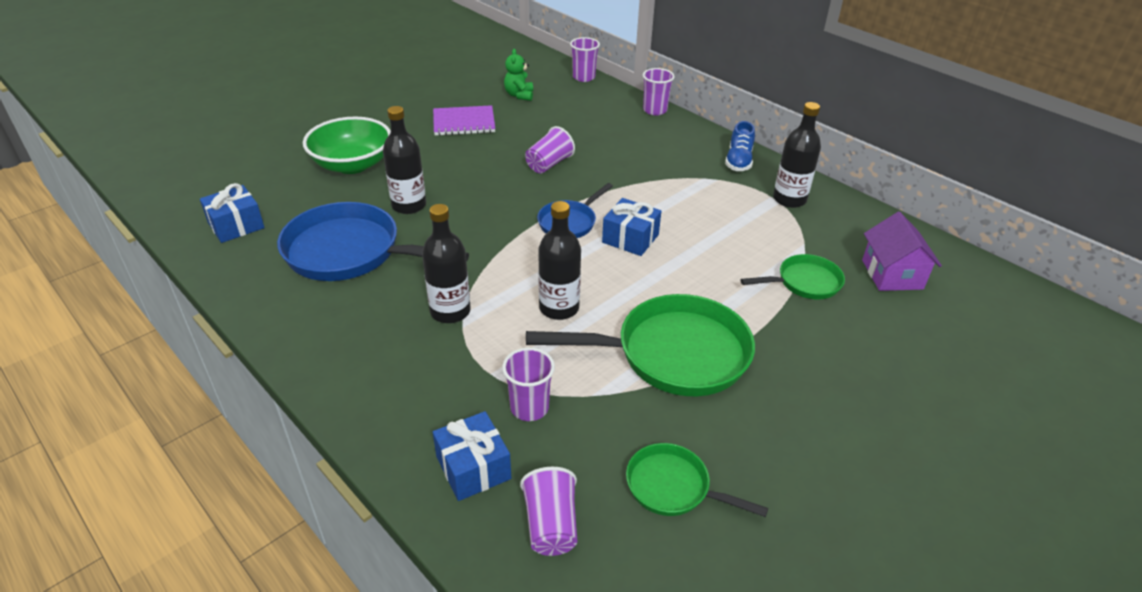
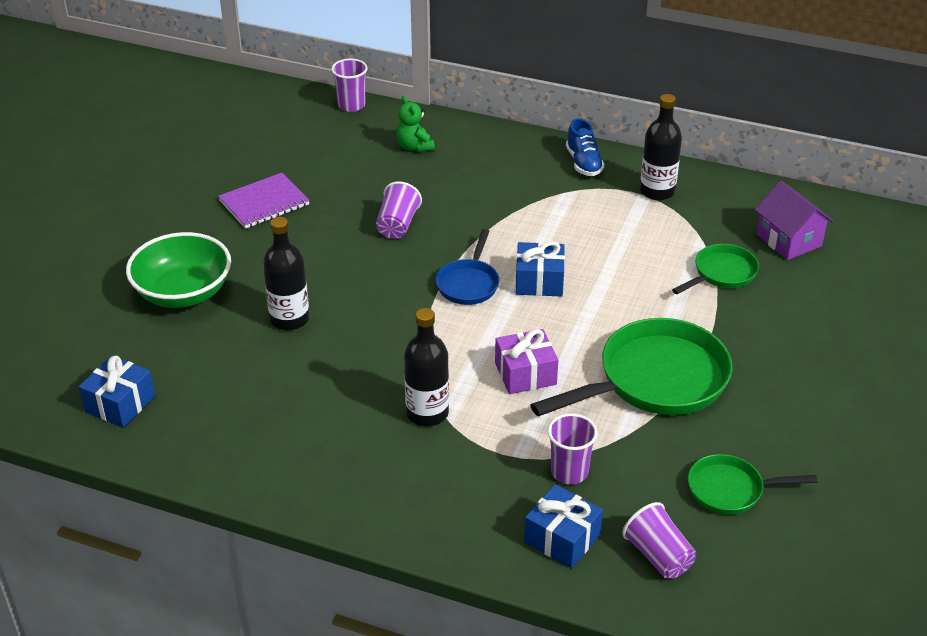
camera: 25 degrees left, 0 degrees up
blue pan [277,202,469,281] -> none
green teddy bear [504,49,533,101] -> green teddy bear moved to [396,96,435,152]
black bottle [538,201,581,320] -> purple gift [495,329,558,394]
purple cup [643,68,675,115] -> none

